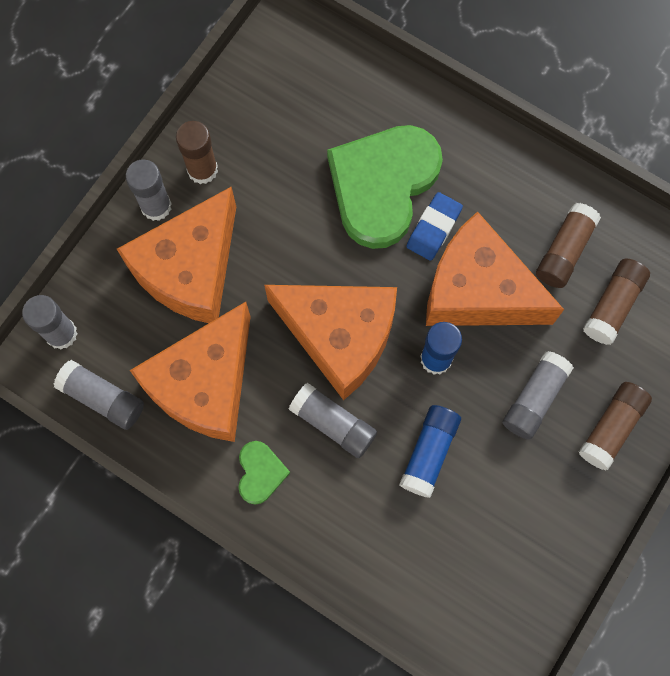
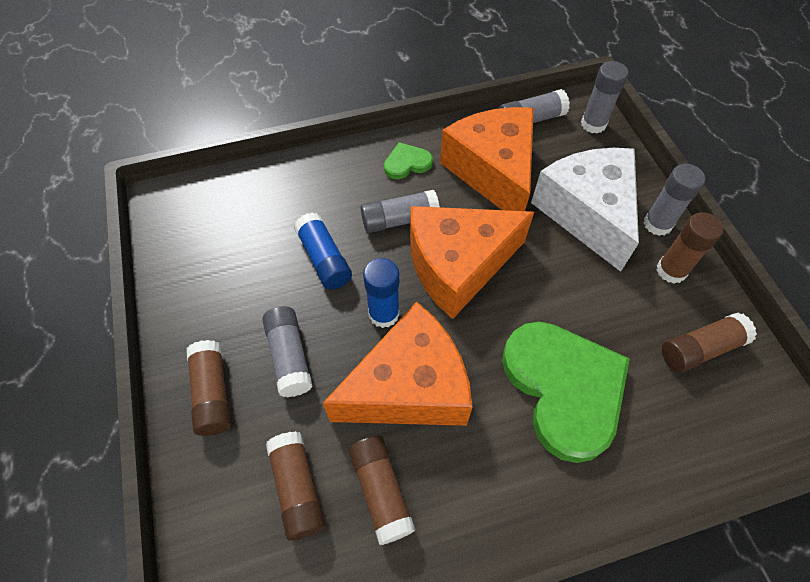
camera: 130 degrees right, 15 degrees down
orange cheese [117,186,236,323] -> white cheese [531,148,639,272]
green heart [238,441,290,505] -> green heart turned 120 degrees clockwise [384,142,433,179]
blue eraser [407,192,463,261] -> none
none -> brown glue stick [662,313,757,372]

